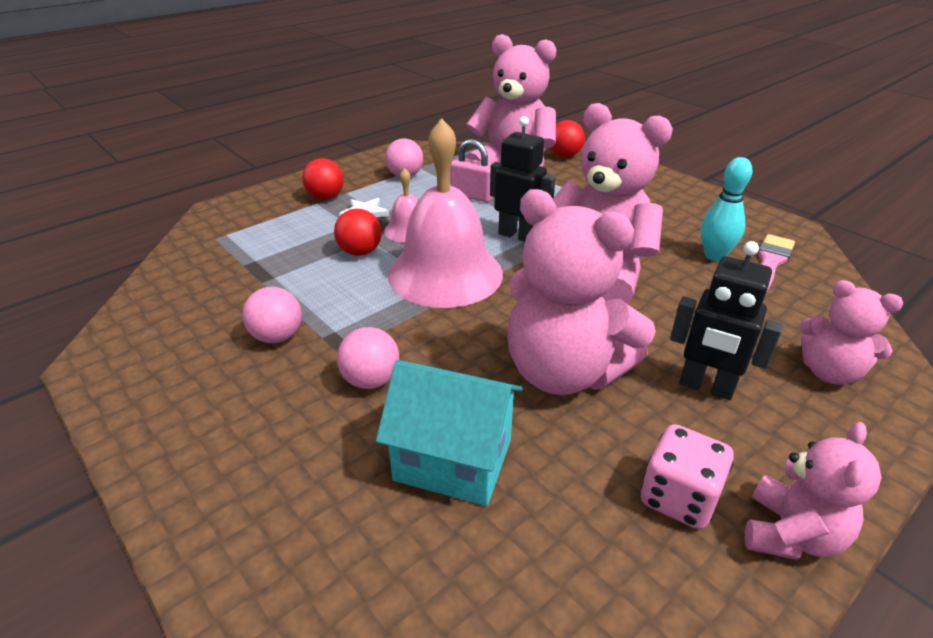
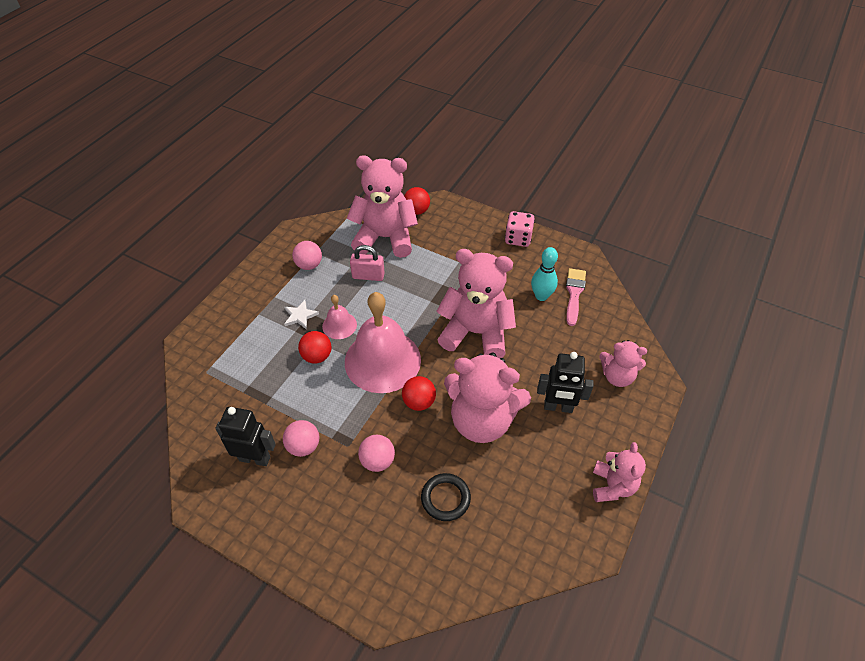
camera: 20 degrees left, 15 degrees up
red ball [302,158,344,200] -> red ball moved to [402,376,436,411]
turquoise house [376,360,523,506] -> black ring [421,473,471,521]
black robot [490,116,556,242] -> black robot moved to [215,407,276,466]
pink dice [641,424,734,529] -> pink dice moved to [505,211,535,247]

